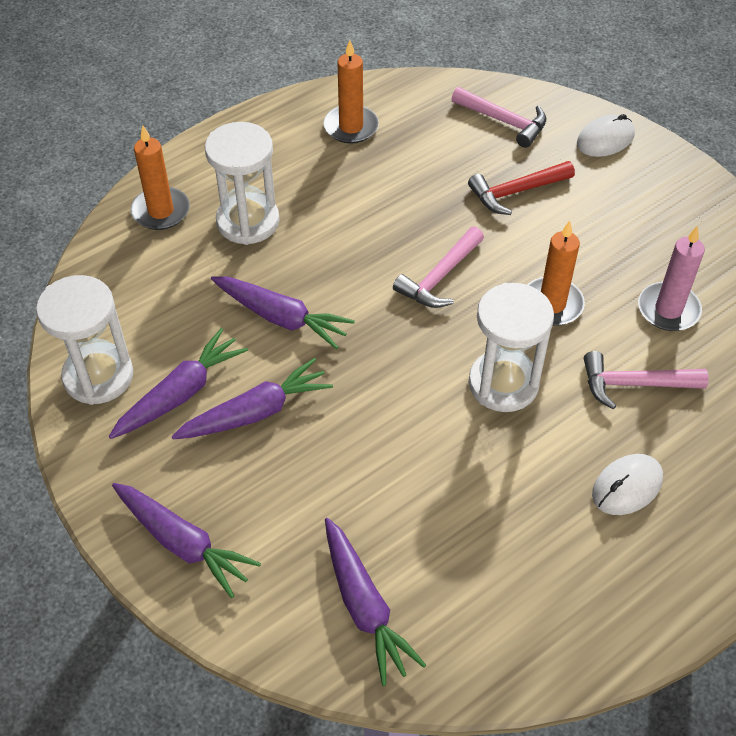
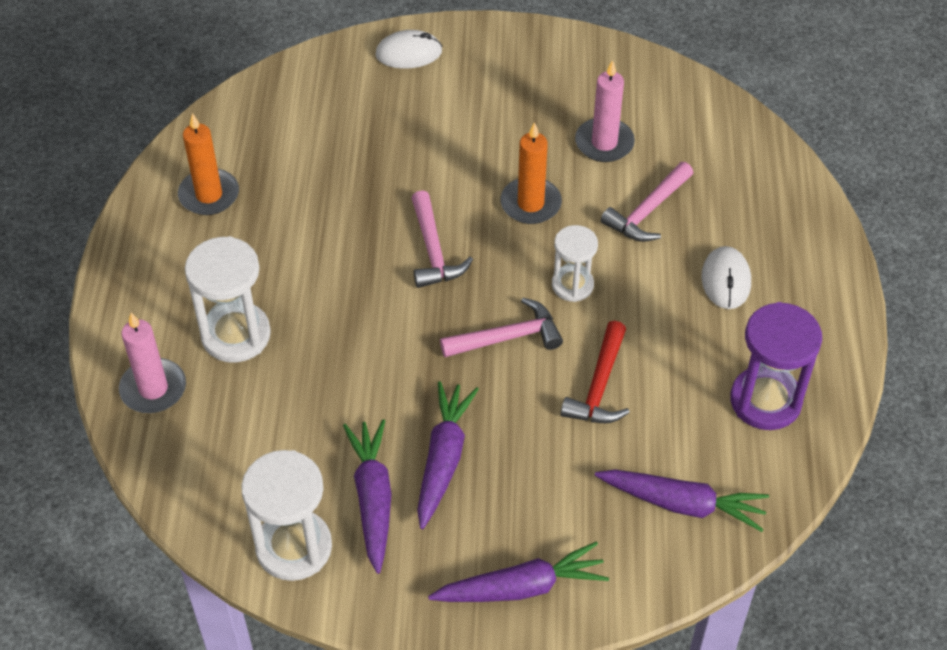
camera: 50 degrees left, 0 degrees up
orange candle [130,125,190,230] -> pink candle [119,313,186,413]
purple carrot [211,276,355,349] -> none
pink hammer [452,87,547,148] -> pink hammer moved to [440,298,563,357]
red hammer [468,161,575,215] -> red hammer moved to [561,321,630,423]
white hourglass [469,283,554,412] -> white hourglass [552,225,598,302], size x0.62
white mouse [577,114,635,157] -> white mouse turned 75 degrees clockwise [375,30,443,69]
none -> purple hourglass [730,302,822,430]

